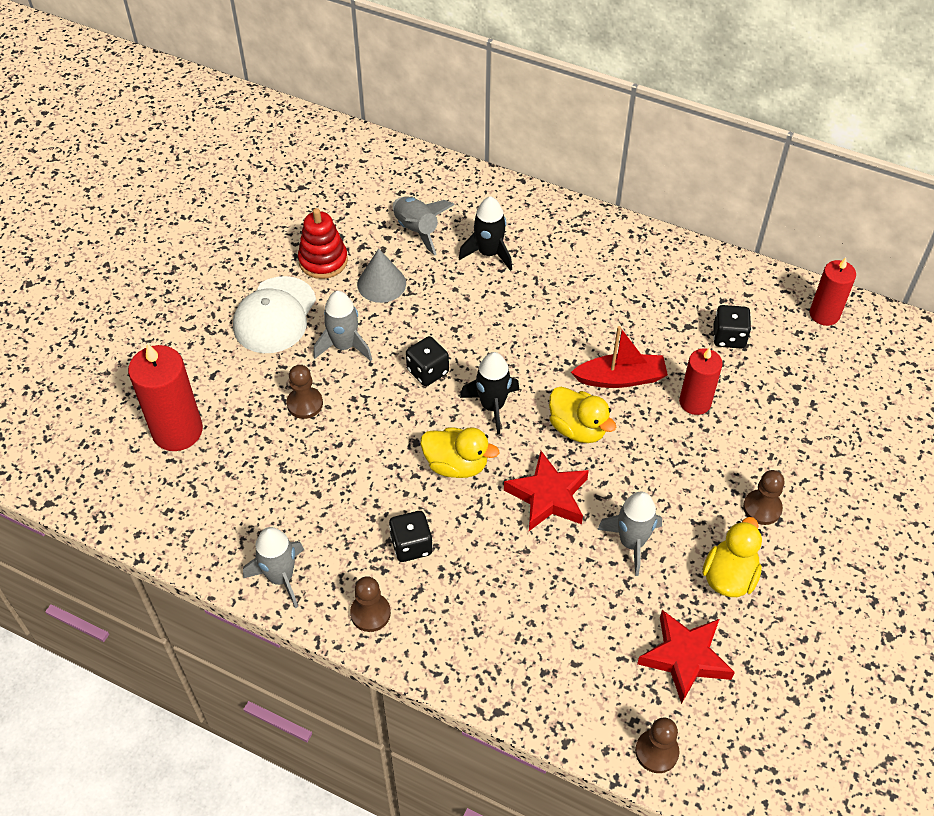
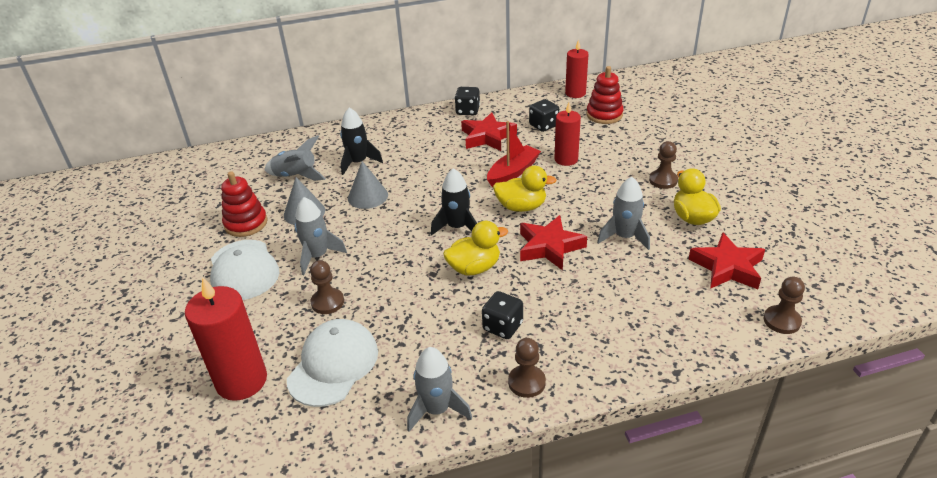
camera: 40 degrees left, 15 degrees down
black dice [406,336,449,386] -> black dice moved to [455,87,480,115]
none -> white cap [287,319,378,407]
none -> grey cone [348,161,388,209]
none -> red star [461,112,517,151]
none -> red stacking toy [587,66,624,124]

